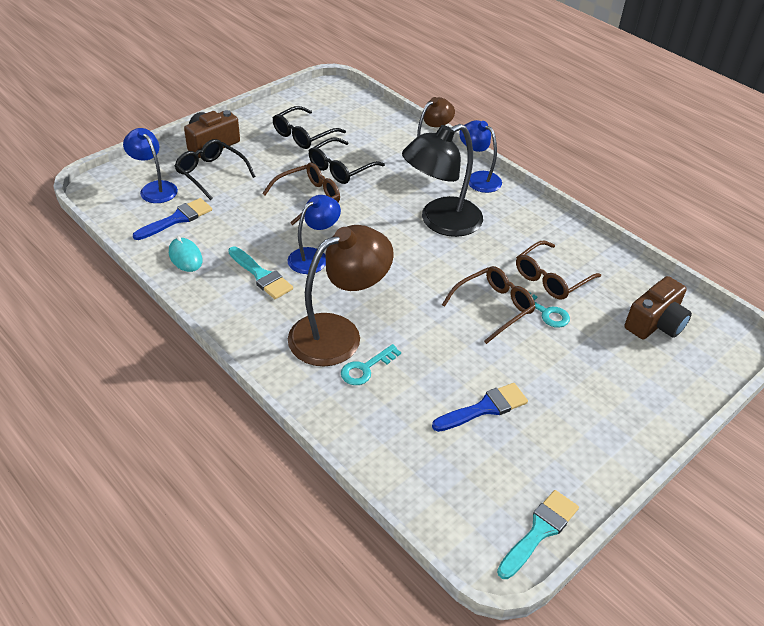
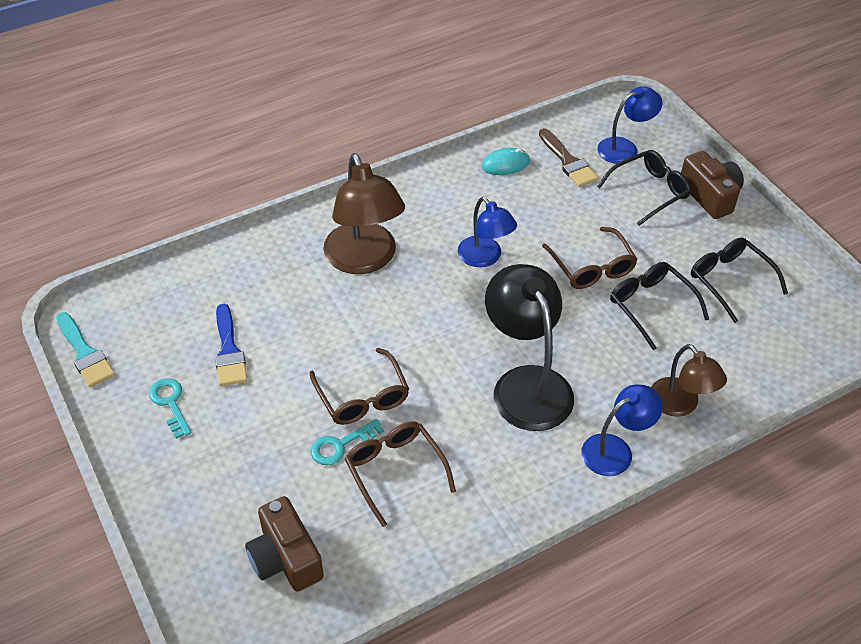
camera: 105 degrees right, 5 degrees up
blue brush [133,198,212,240] -> brown brush [539,128,598,187]
turquoise brush [228,246,293,299] -> none
turquoise key [341,344,401,385] -> turquoise key moved to [149,378,191,439]

